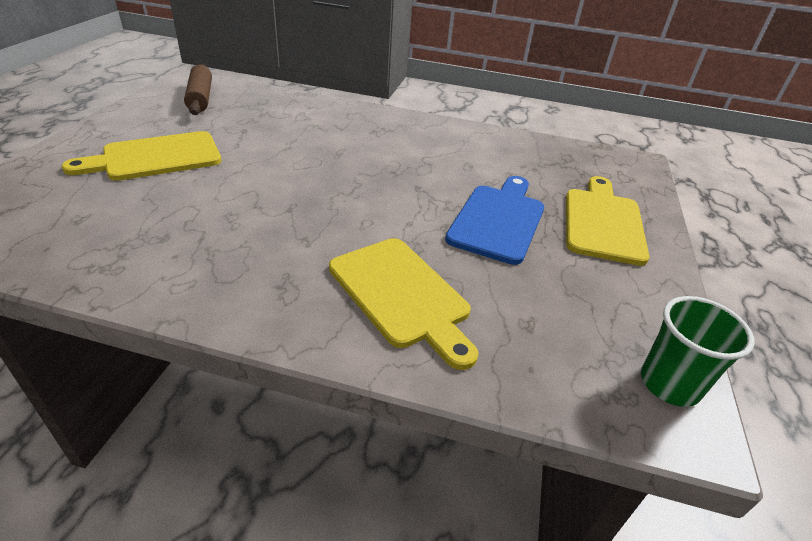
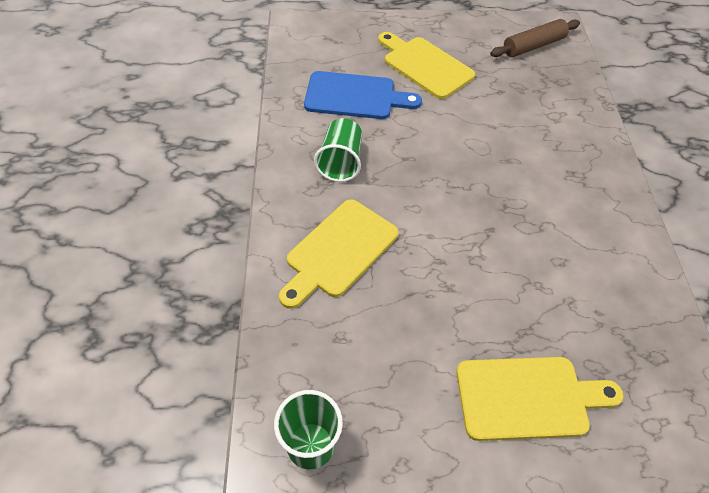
camera: 75 degrees right, 15 degrees up
blue cutting board [445,176,544,265] -> blue cutting board moved to [304,71,422,119]
none -> green cup [314,118,362,182]

